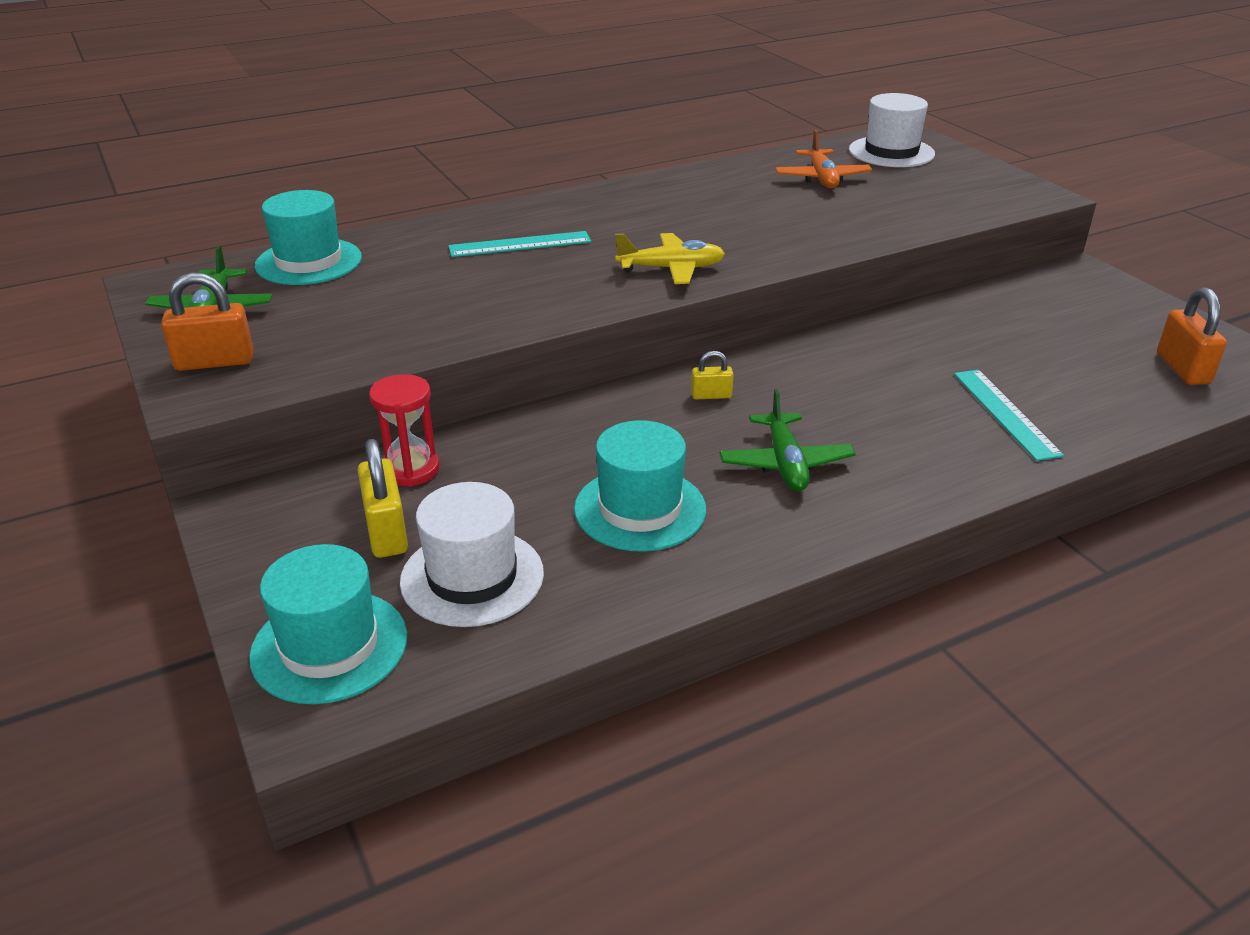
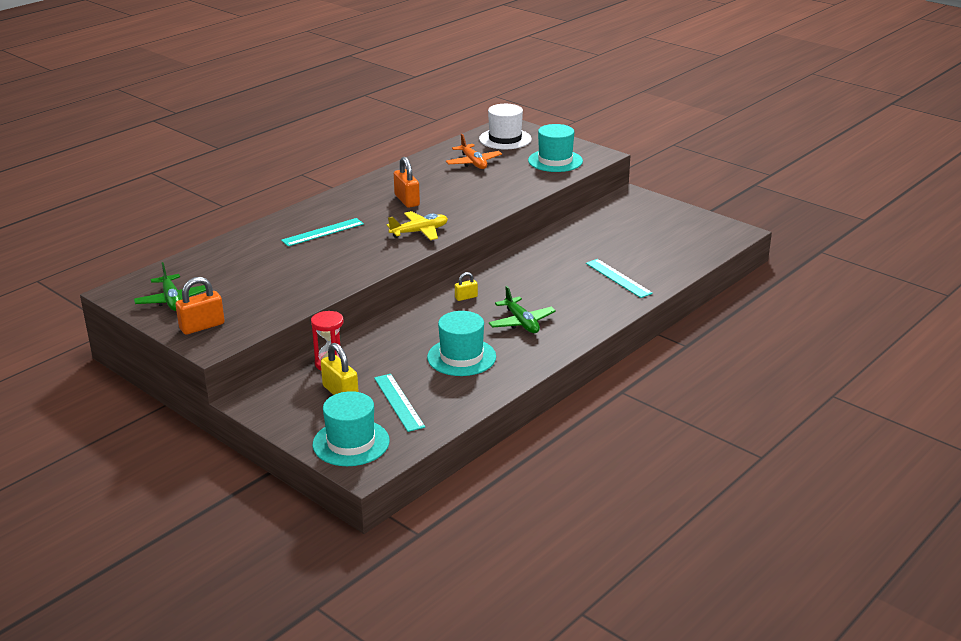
camera: 20 degrees left, 5 degrees down
turquoise hat [255,190,362,285] -> turquoise hat moved to [528,124,583,172]
white hat [400,482,544,627] -> turquoise ruler [374,374,425,432]
orange padlock [1157,287,1227,385] -> orange padlock moved to [394,157,420,208]

